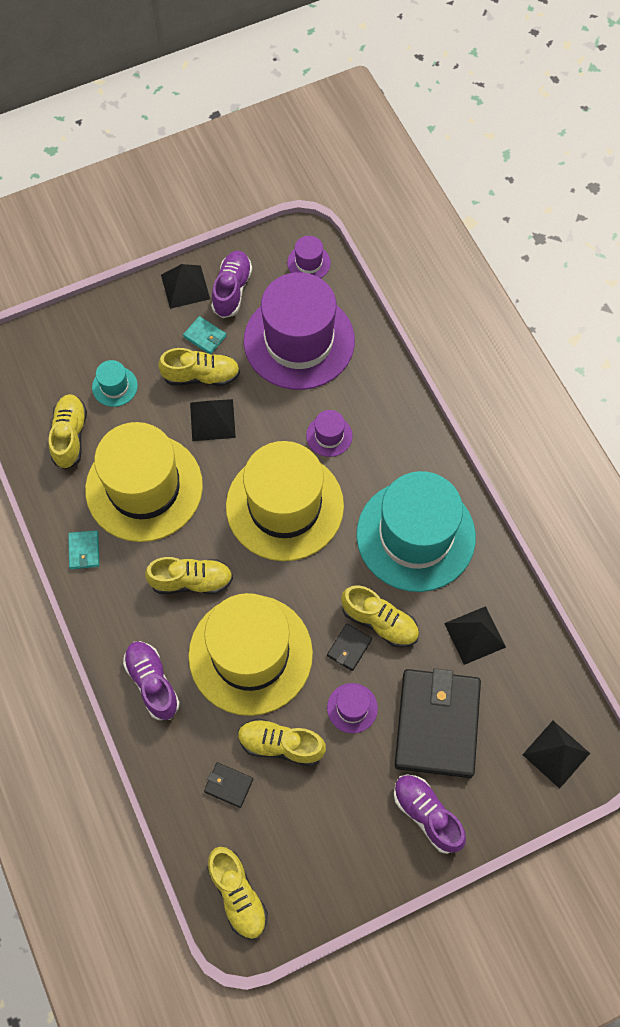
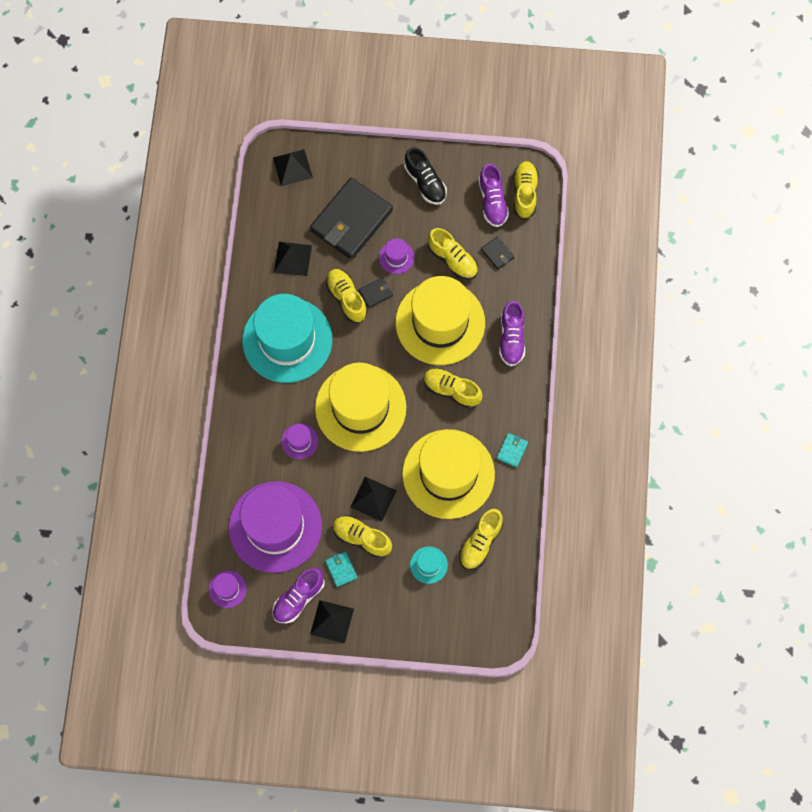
camera: 150 degrees left, 5 degrees up
purple shoe [394,774,466,854] -> purple shoe moved to [479,164,509,227]
none -> black shoe [404,147,447,205]

